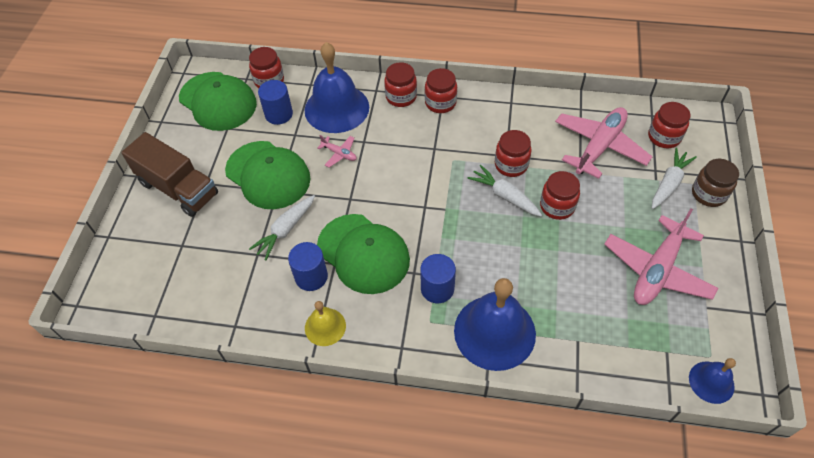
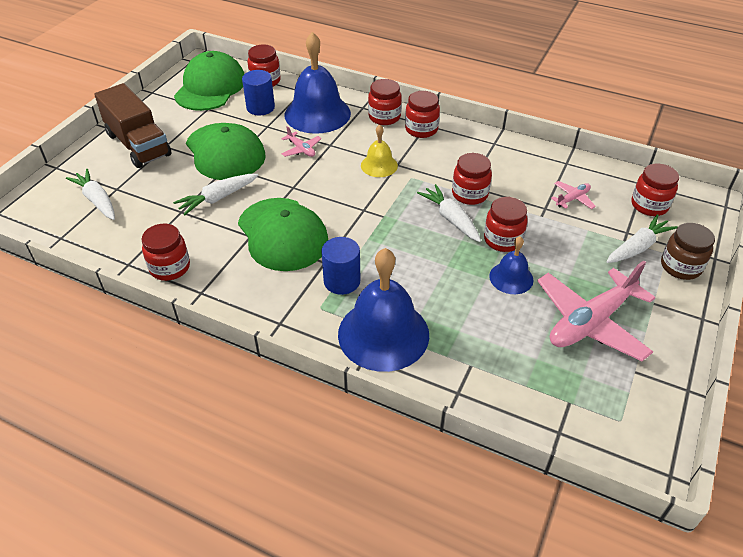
camera: 15 degrees right, 10 degrees down
green cap [179,72,257,131] -> green cap turned 135 degrees counterclockwise [174,51,244,111]
blue cylinder [288,242,328,291] -> none
yellow bell [305,301,346,346] -> yellow bell moved to [361,124,398,177]
pink plane [555,107,652,179] -> pink plane [551,181,596,209], size x0.44
blue bell [689,358,736,404] -> blue bell moved to [489,236,534,294]
none -> white carrot [66,169,115,220]
none -> red jar [142,224,190,281]

